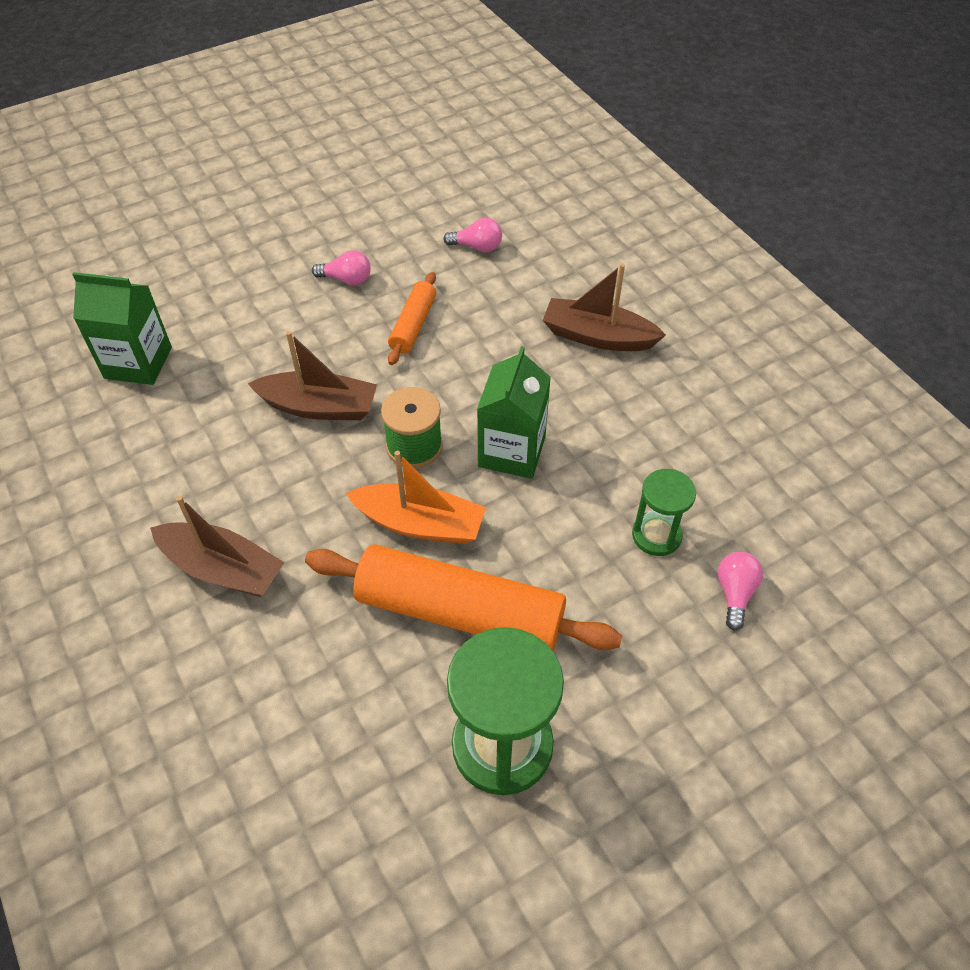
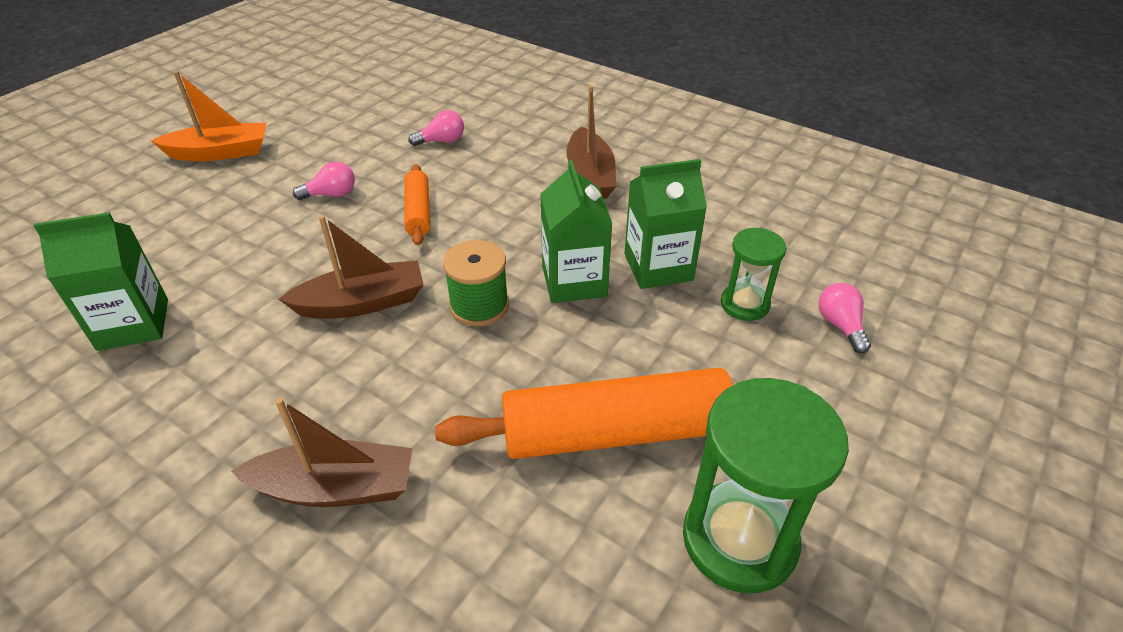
camera: 25 degrees left, 10 degrees down
orange boat [346,451,486,544] -> orange boat moved to [151,71,266,161]
brown boat [543,264,666,351] -> brown boat turned 90 degrees counterclockwise [567,85,616,199]
none -> green carton [624,159,707,289]

